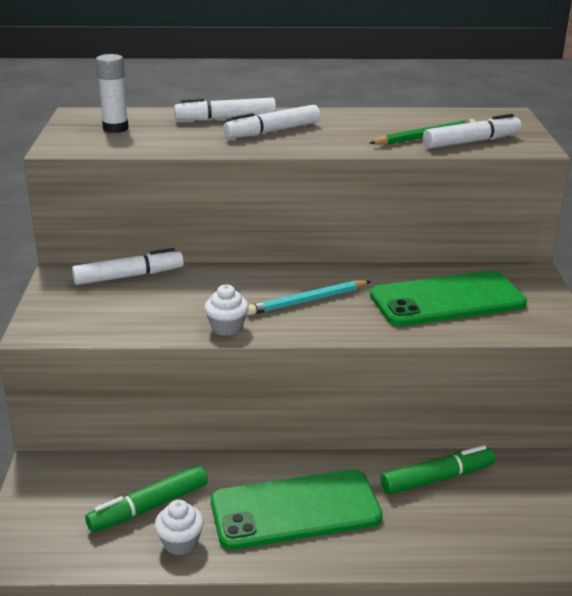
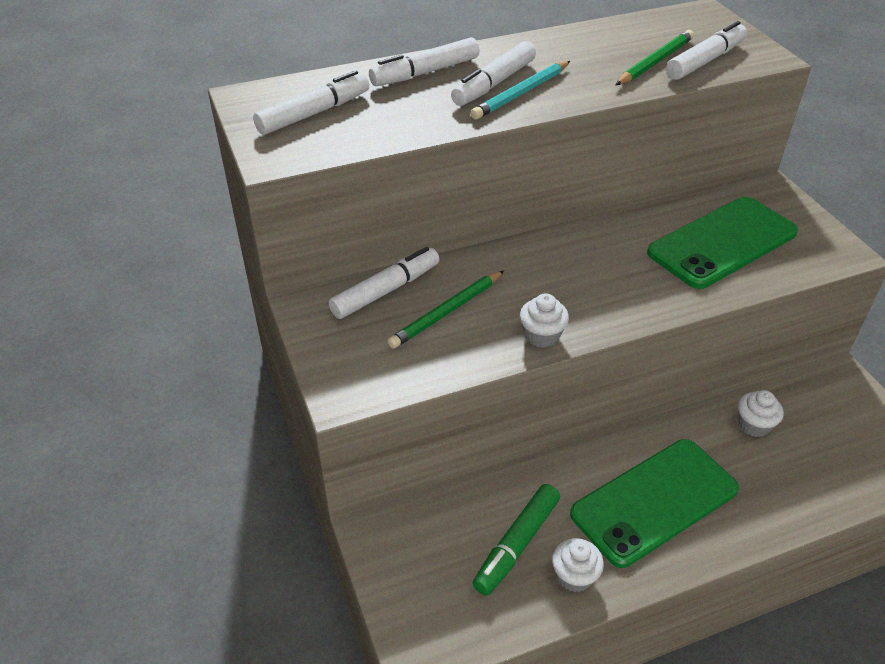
camera: 20 degrees left, 15 degrees up
white glue stick [96,54,129,133] -> white marker [253,70,369,135]
turquoise pencil [247,281,371,315] -> turquoise pencil moved to [470,61,570,120]
green marker [380,445,495,495] -> white cupcake [738,390,784,437]
none -> green pencil [387,270,504,349]

